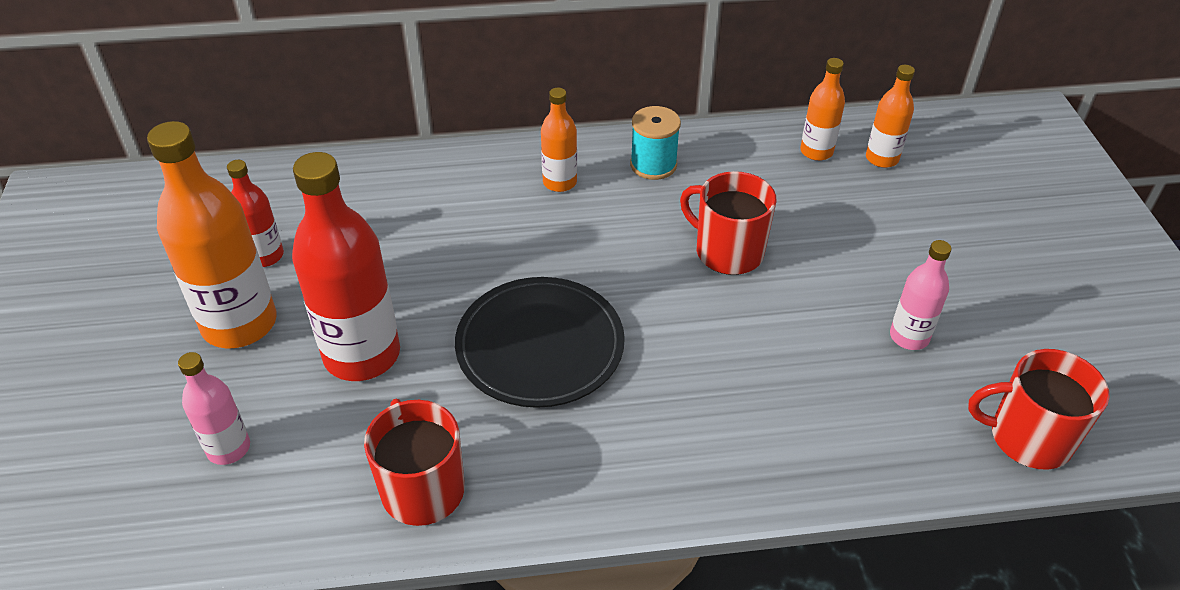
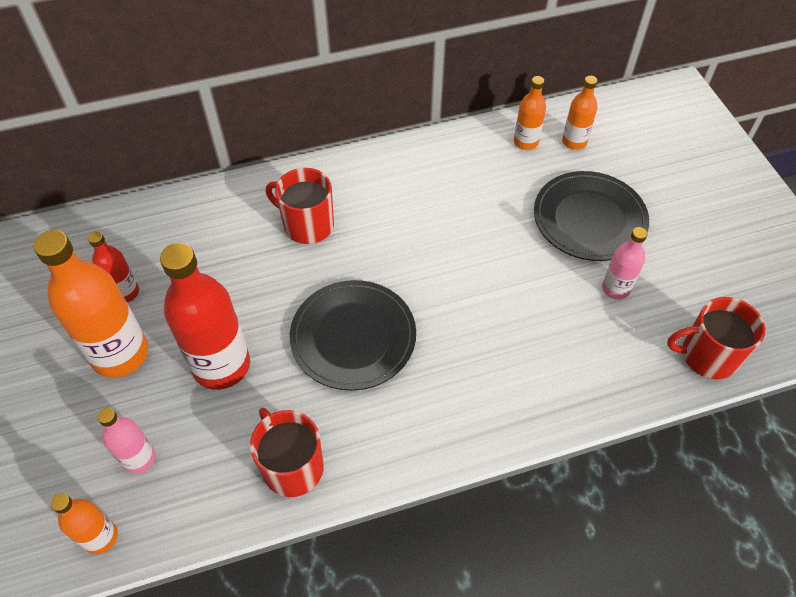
camera: 10 degrees left, 10 degrees up
orange bottle [541,88,577,192] -> orange bottle moved to [51,493,118,554]
turquoise spool [630,106,681,180] -> none
red mug [680,171,777,275] -> red mug moved to [266,168,334,244]
none -> black plate [534,171,649,261]

